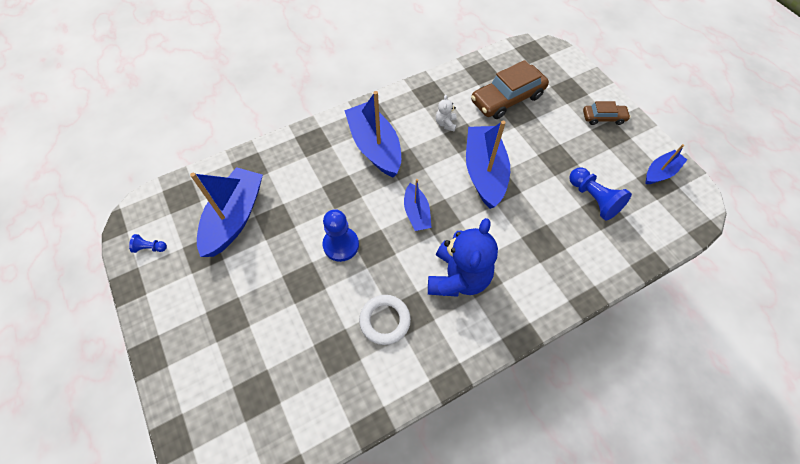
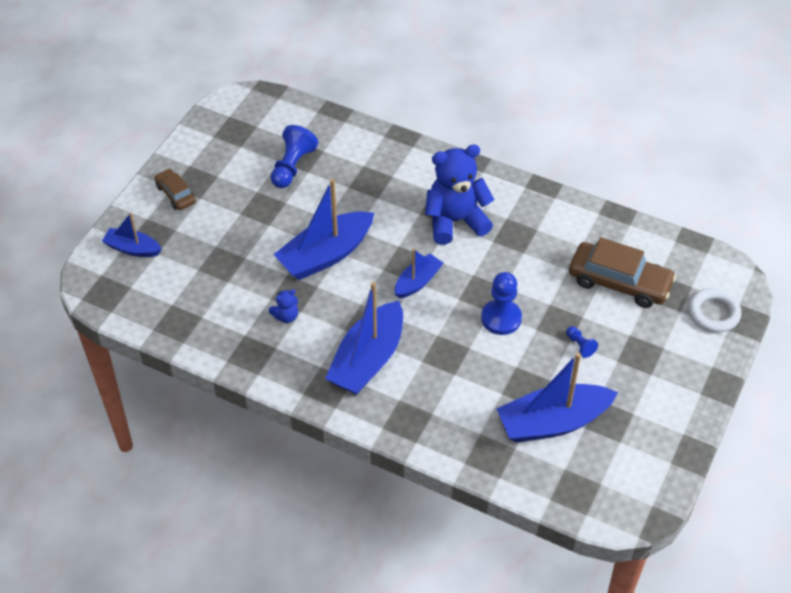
camera: 125 degrees left, 10 degrees down
blue pawn [129,234,167,253] -> blue pawn moved to [566,326,598,358]
white ring [359,295,411,345] -> white ring moved to [688,288,741,333]
white teddy bear [436,95,457,131] -> blue teddy bear [269,289,298,323]
brown car [471,60,549,119] -> brown car moved to [569,237,676,308]
blue boat [646,144,687,184] -> blue boat moved to [102,213,162,257]

